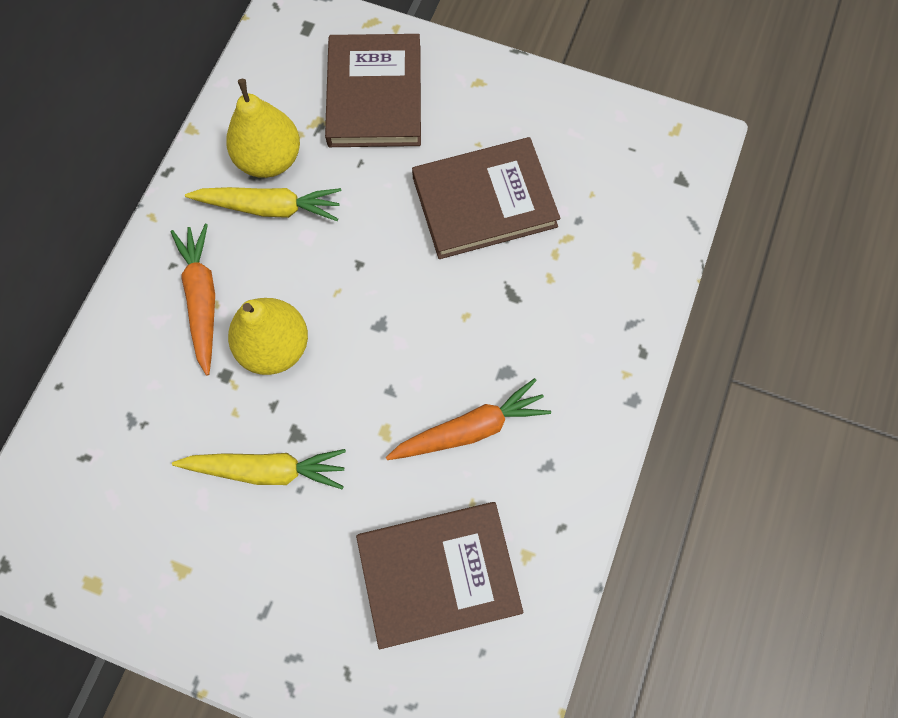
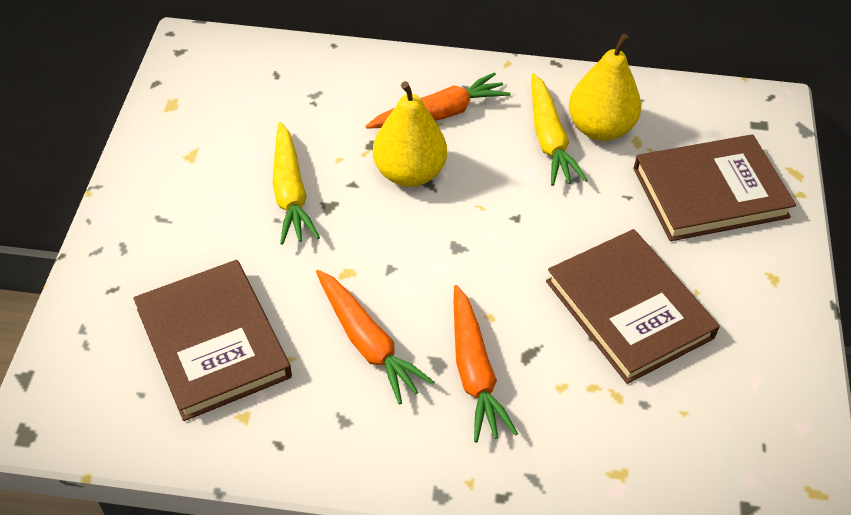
camera: 75 degrees right, 20 degrees down
none -> orange carrot [454,285,518,442]

